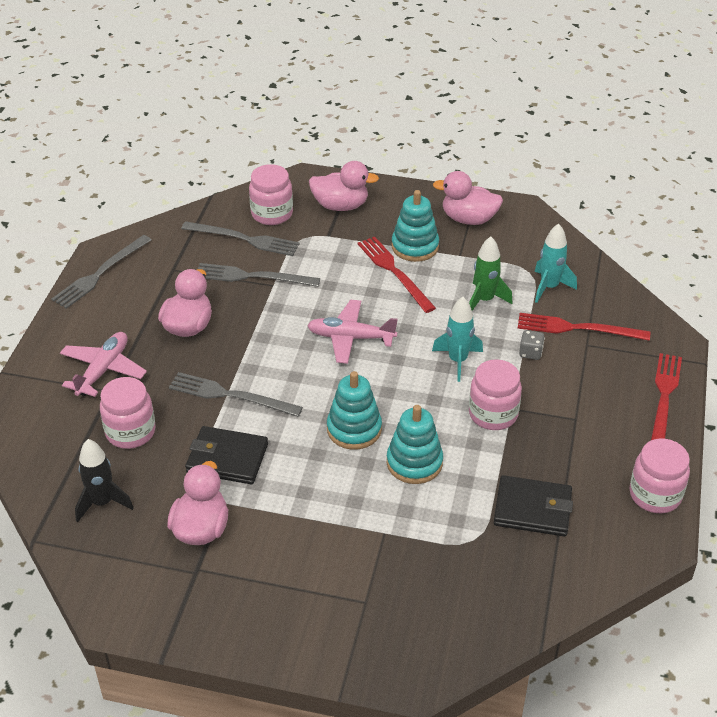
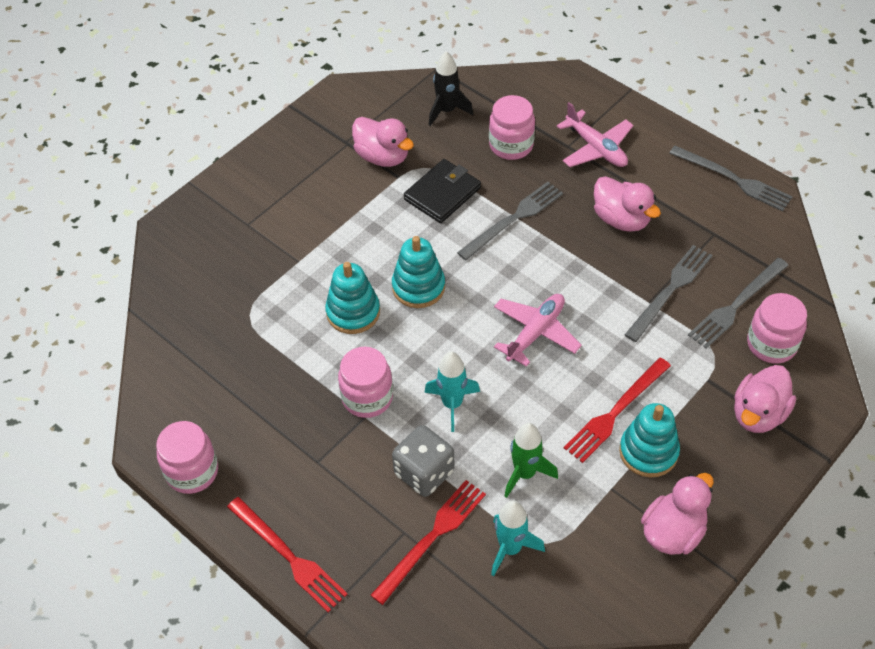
camera: 120 degrees right, 10 degrees up
grey fork [52,235,151,309] -> grey fork turned 150 degrees clockwise [669,146,793,211]
red fork [358,236,436,313] -> red fork turned 135 degrees clockwise [564,358,671,463]
black wallet [494,475,573,536] -> none
grey dice [519,330,545,360] -> grey dice [392,425,455,497], size x1.92

